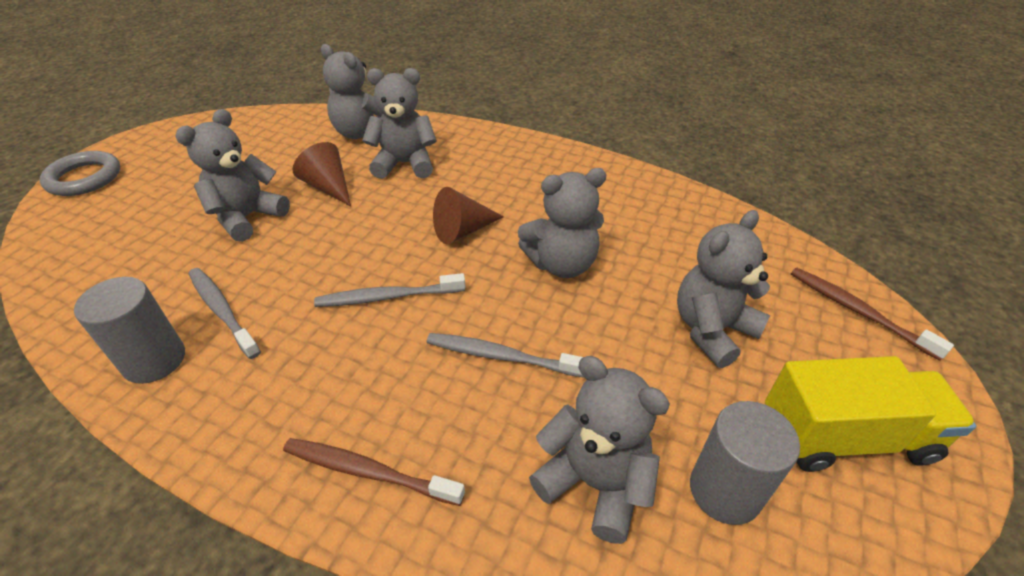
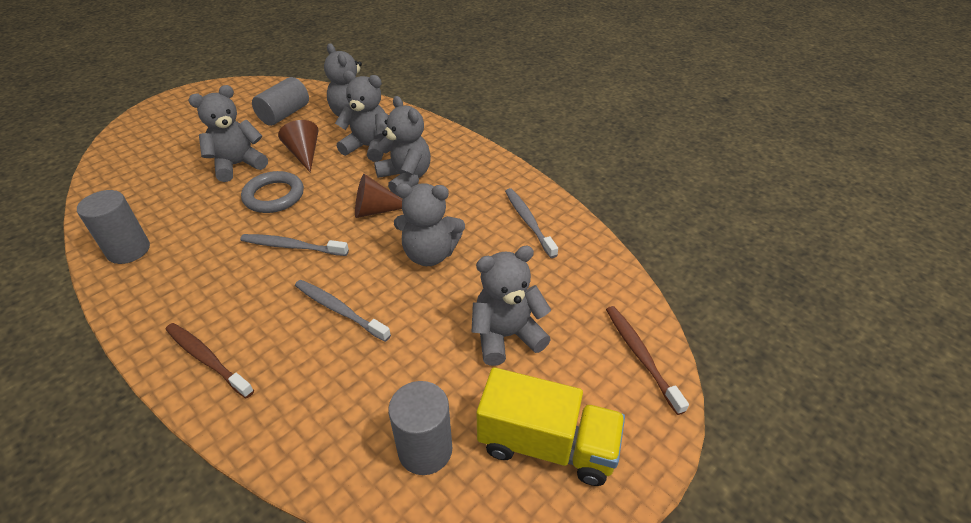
camera: 20 degrees right, 0 degrees up
grey ring [39,151,120,196] -> grey ring moved to [241,171,304,213]
grey toothbrush [189,268,261,359] -> grey toothbrush moved to [505,188,558,258]
grey teddy bear [529,356,670,544] -> grey teddy bear moved to [374,96,431,196]
none -> grey cylinder [252,77,309,126]

